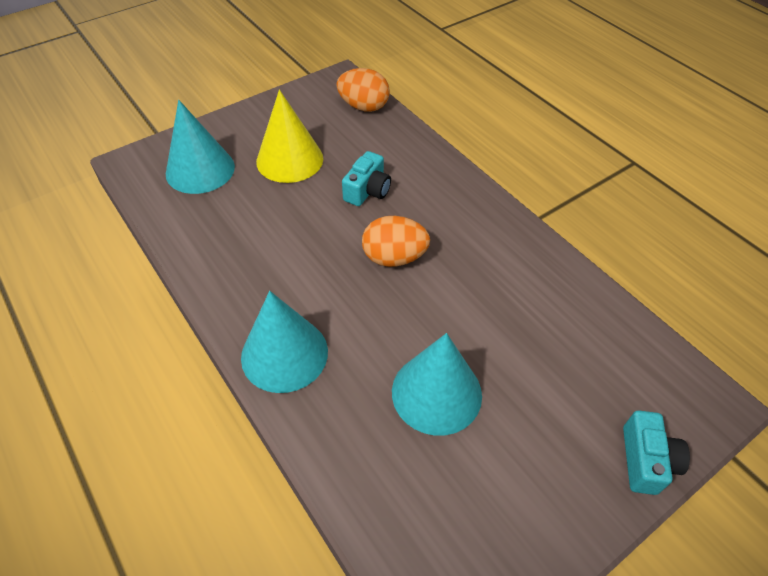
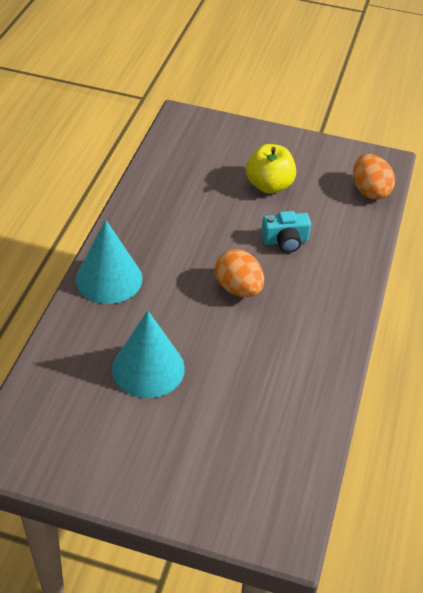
camera: 50 degrees right, 5 degrees down
turquoise cone [166,100,235,194] -> none
yellow cone [256,90,323,183] -> yellow apple [246,144,296,194]
turquoise camera [623,410,690,495] -> none

